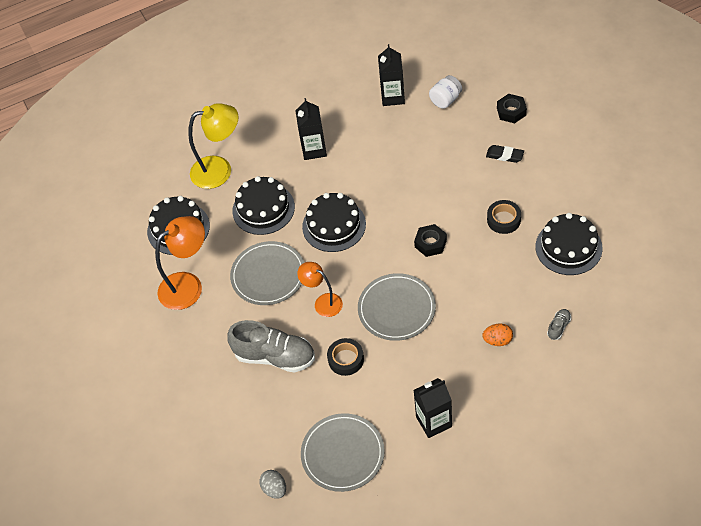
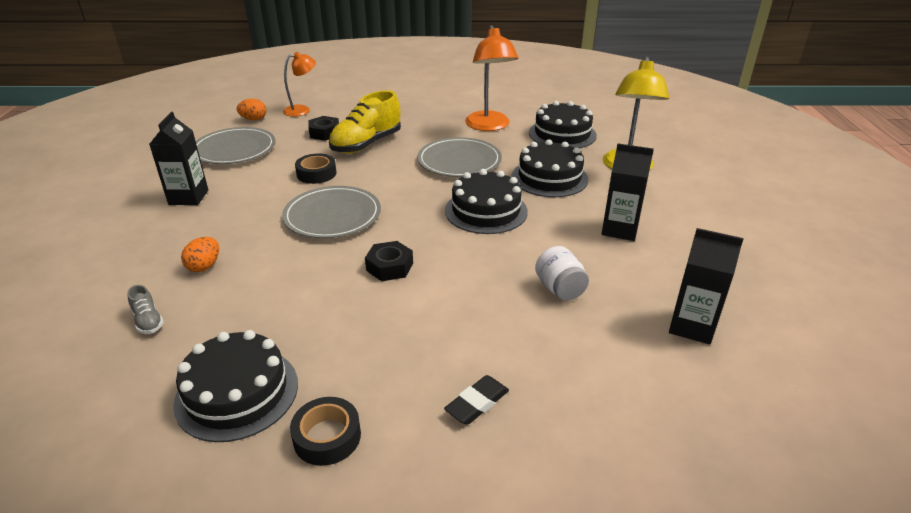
camera: 110 degrees right, 20 degrees down
grey shoe [227,320,315,373] -> yellow shoe [329,90,401,154]
grey egg [259,470,286,499] -> orange egg [237,99,266,120]
orange lamp [297,262,343,317] -> orange lamp moved to [283,52,316,117]
white jar [429,75,462,109] -> white jar moved to [535,246,589,301]
black tape [487,200,521,234] -> black tape moved to [290,397,361,466]
black nut [497,94,527,123] -> black nut moved to [308,116,339,141]

